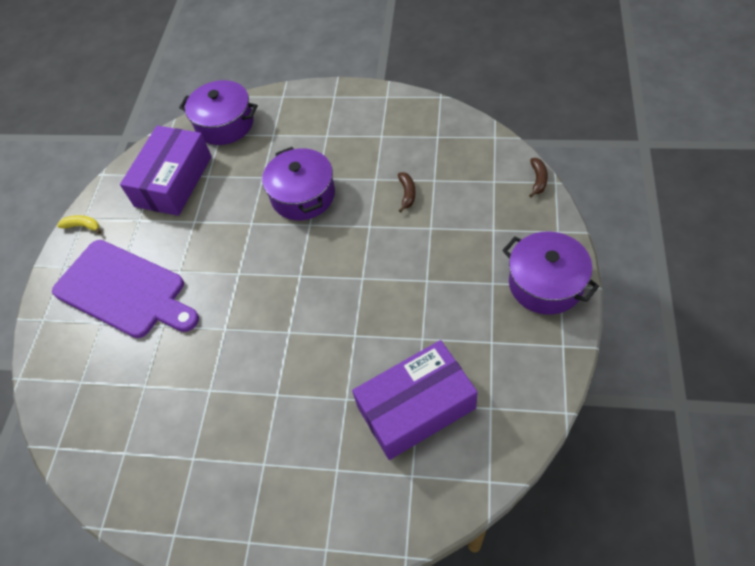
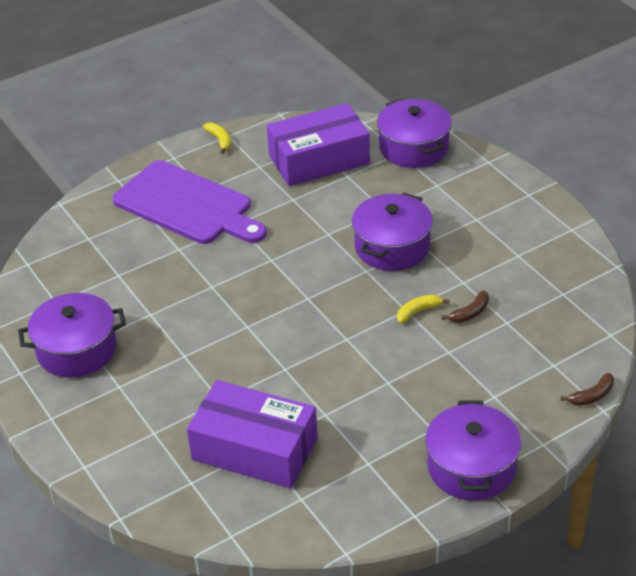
camera: 45 degrees right, 15 degrees down
purple cutting board [52,240,199,338] -> purple cutting board turned 45 degrees counterclockwise [113,160,267,244]
none -> purple pot [18,293,126,377]
none -> yellow banana [397,294,450,323]

